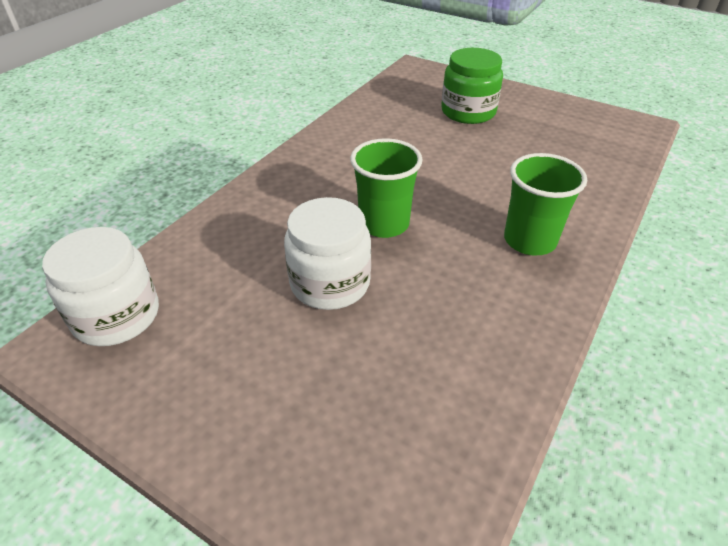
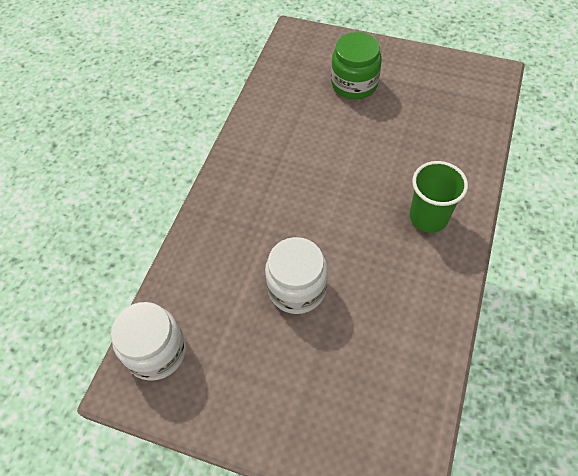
camera: 10 degrees left, 15 degrees up
green cup [350,138,423,238] -> none

